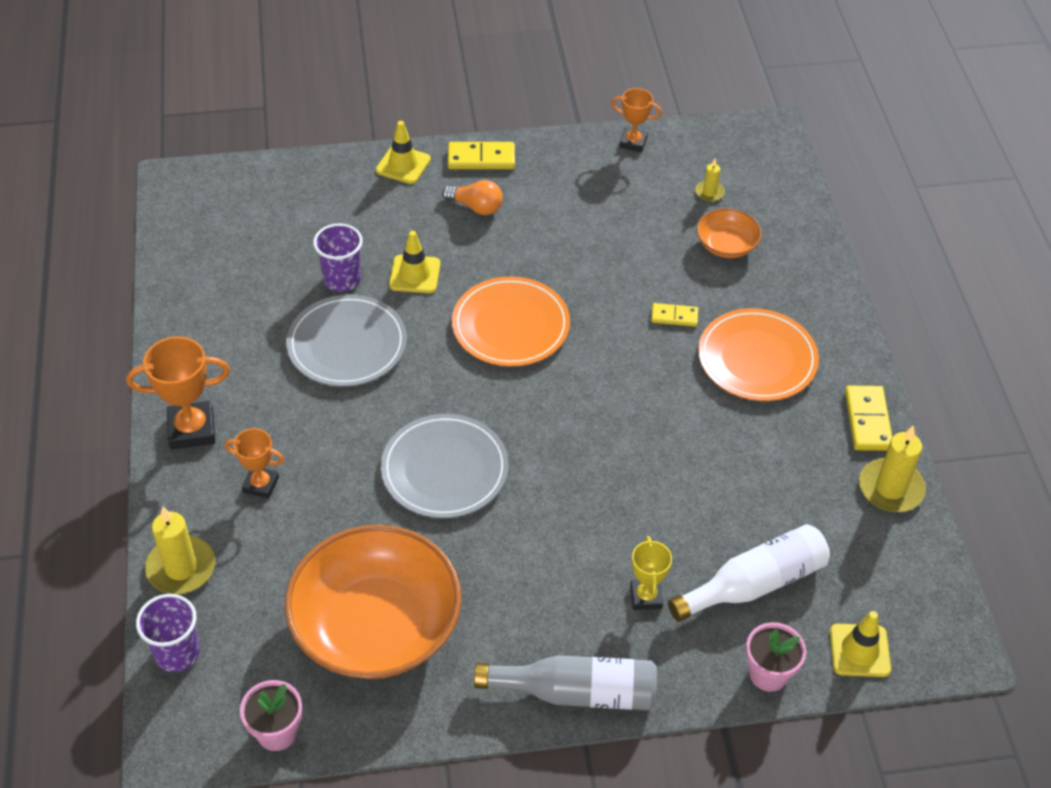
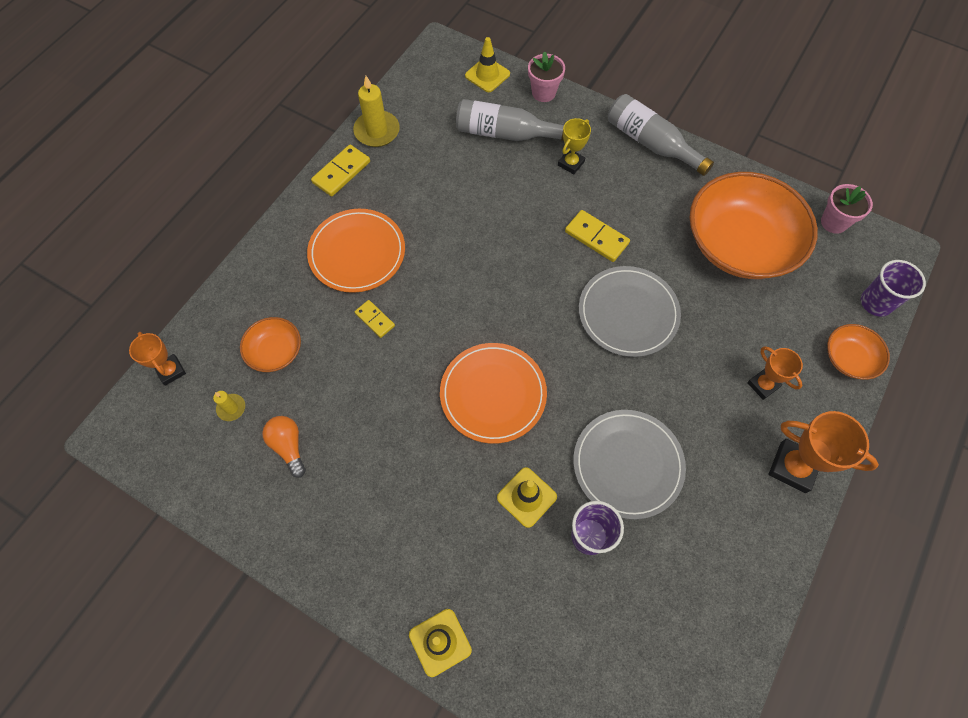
camera: 140 degrees left, 15 degrees up
yellow candle [145,507,215,594] -> orange bowl [827,324,890,380]
orange light bulb [442,180,503,215] -> orange light bulb moved to [262,416,306,478]
yellow domino [448,142,515,169] -> yellow domino moved to [565,210,630,262]
orange trophy [611,88,662,152] -> orange trophy moved to [129,332,186,386]
white bottle [668,524,830,622] -> grey bottle [456,99,564,141]

